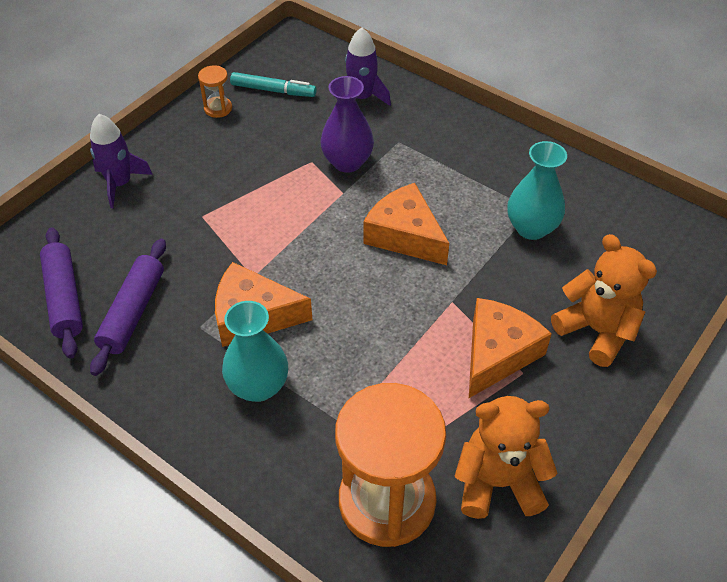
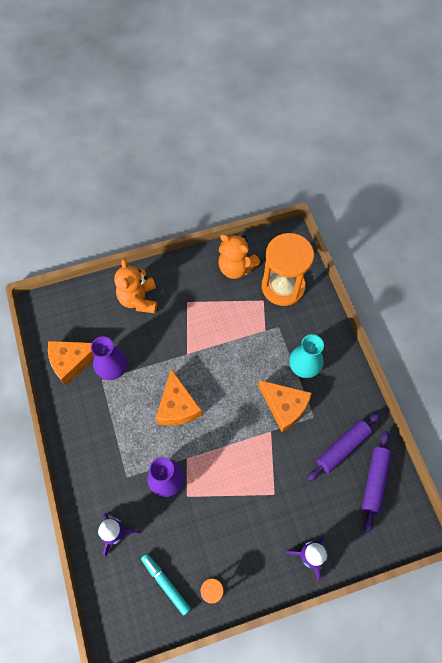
camera: 145 degrees left, 15 degrees up
orange cheese [469,298,552,398] -> orange cheese moved to [48,341,95,386]
turquoise vase [507,141,567,240] -> purple vase [91,336,127,380]

